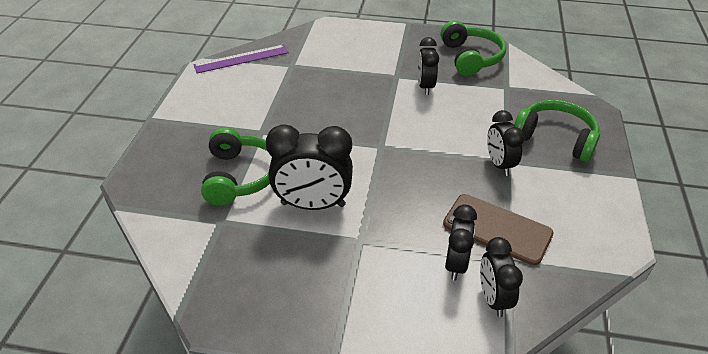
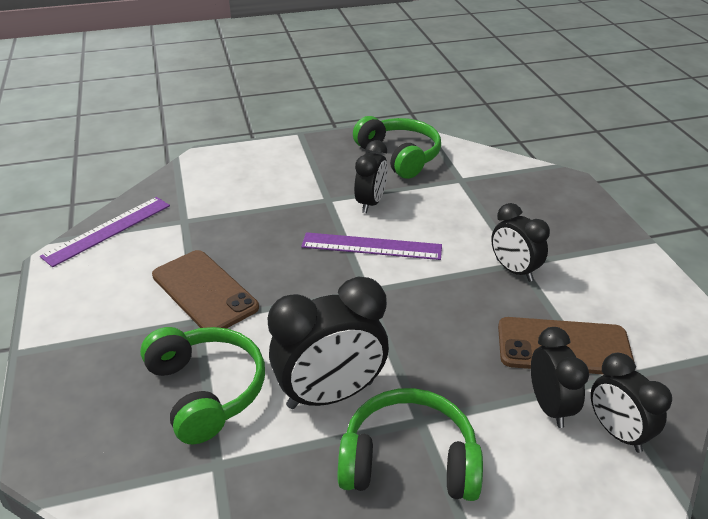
camera: 25 degrees left, 5 degrees down
black clock [418,37,439,95] -> black clock turned 135 degrees counterclockwise [354,140,388,213]
green headphones [514,100,600,162] -> green headphones moved to [337,388,483,501]
none -> brown phone [152,250,259,328]
none -> purple ruler [301,232,442,260]

